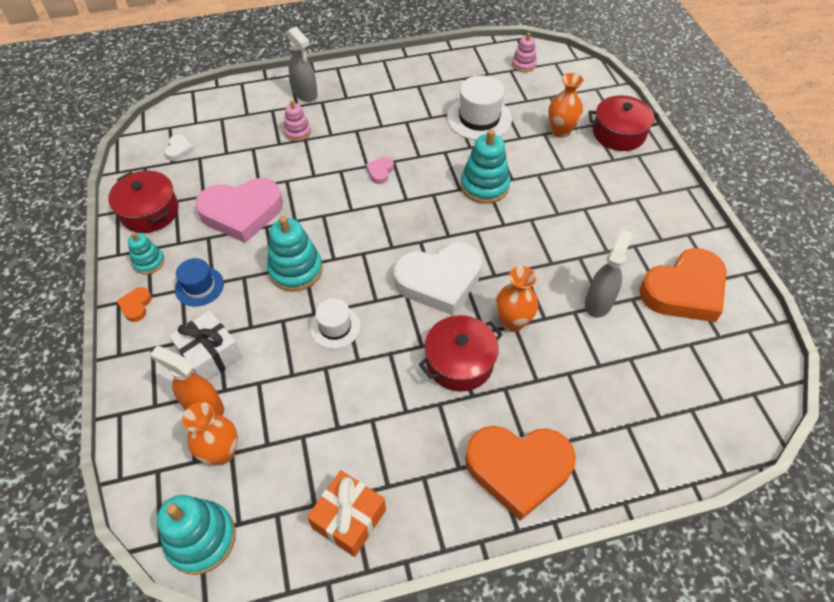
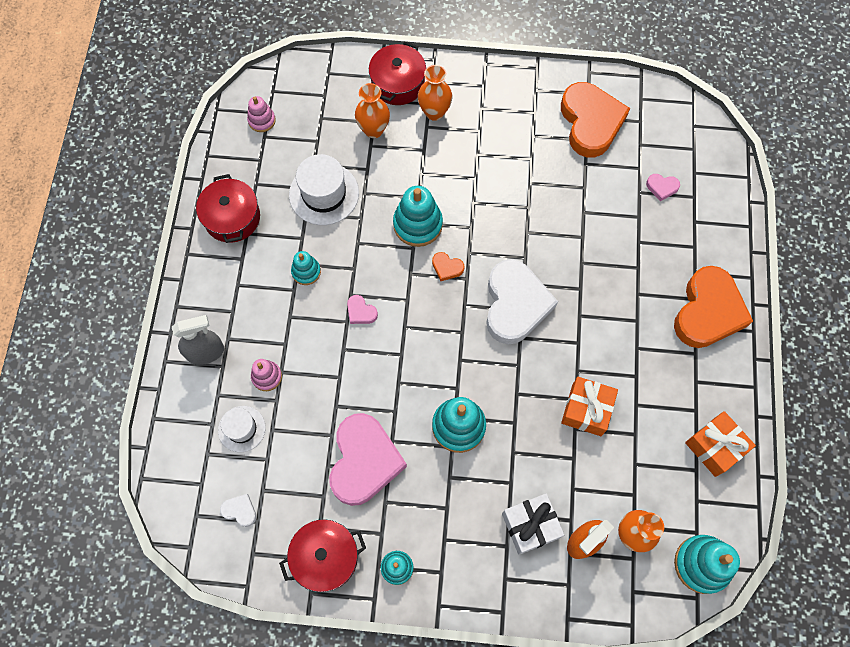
camera: 70 degrees left, 15 degrees up
orange heart [117,287,152,322] -> orange heart moved to [432,252,465,281]
blue hat [175,258,224,307] -> none
white hat [310,298,360,349] -> white hat moved to [218,406,266,452]
red pot [419,315,503,392] -> red pot moved to [196,174,260,243]
orange vase [496,266,538,332] -> orange vase moved to [418,65,452,121]
grey spray bottle [585,229,633,318] -> none
none -> turquoise stacking toy [291,251,321,285]
none -> orange gift [561,377,618,436]
none -> pink heart [646,174,680,201]

